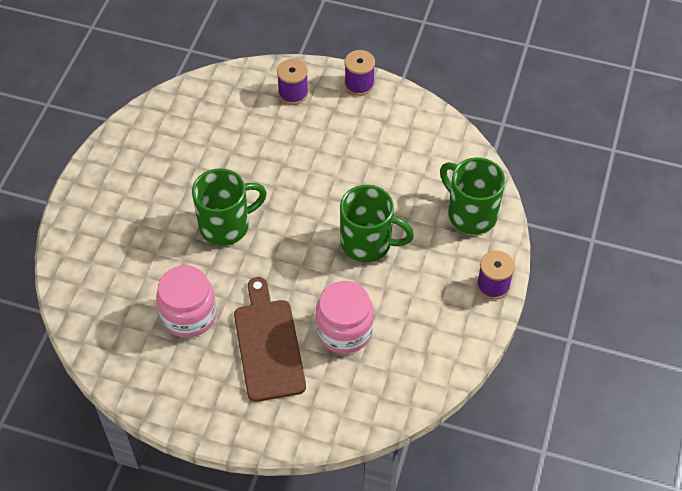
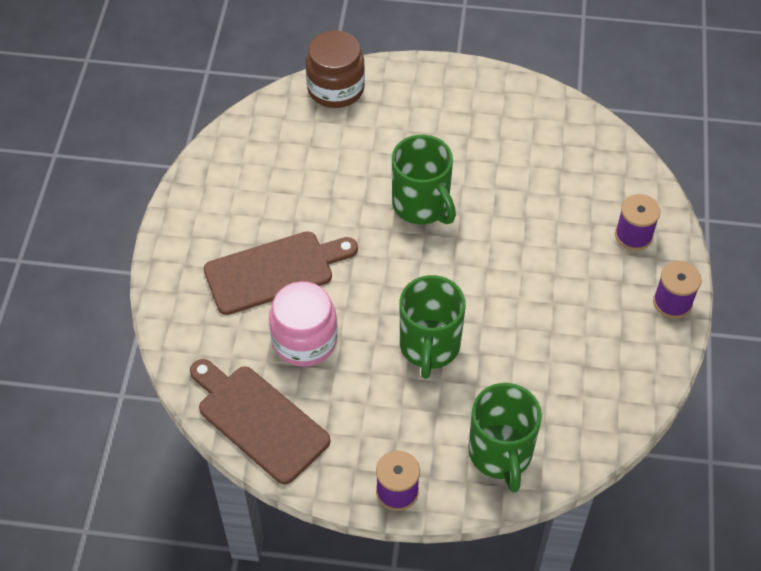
camera: 80 degrees right, 0 degrees up
pink jar [156,265,217,338] -> none
green mug [440,158,505,234] -> green mug turned 135 degrees clockwise [468,383,542,493]
none -> brown cutting board [190,359,330,484]
none -> brown jar [306,30,365,108]

